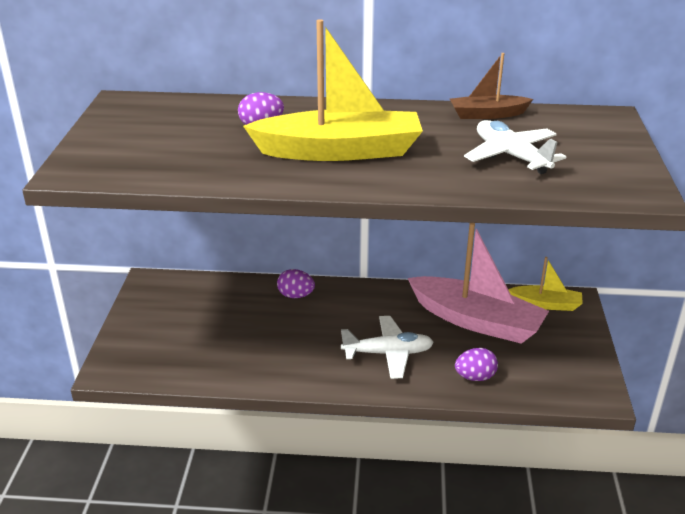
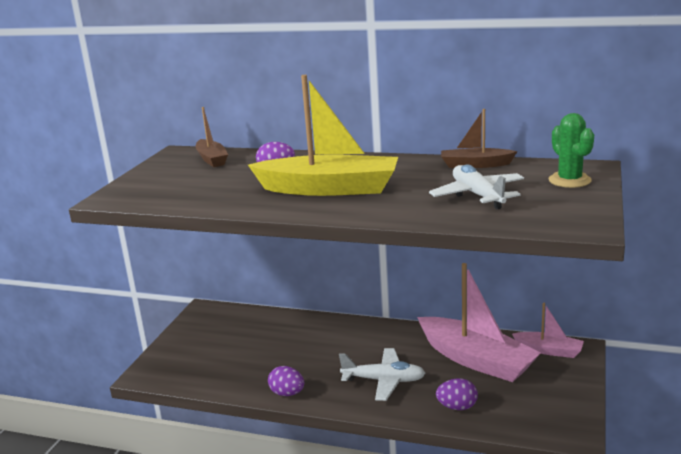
camera: 15 degrees right, 10 degrees down
purple egg [277,269,315,298] -> purple egg moved to [268,366,304,396]
yellow boat [508,257,583,311] -> pink boat [512,303,584,358]
none -> brown boat [196,107,228,167]
none -> green cactus [548,113,594,188]

